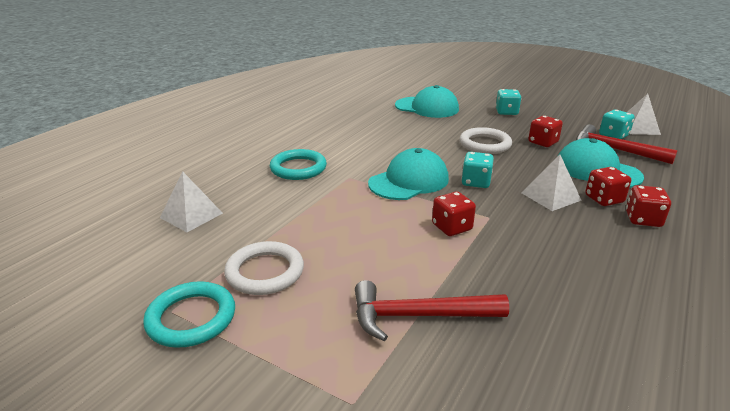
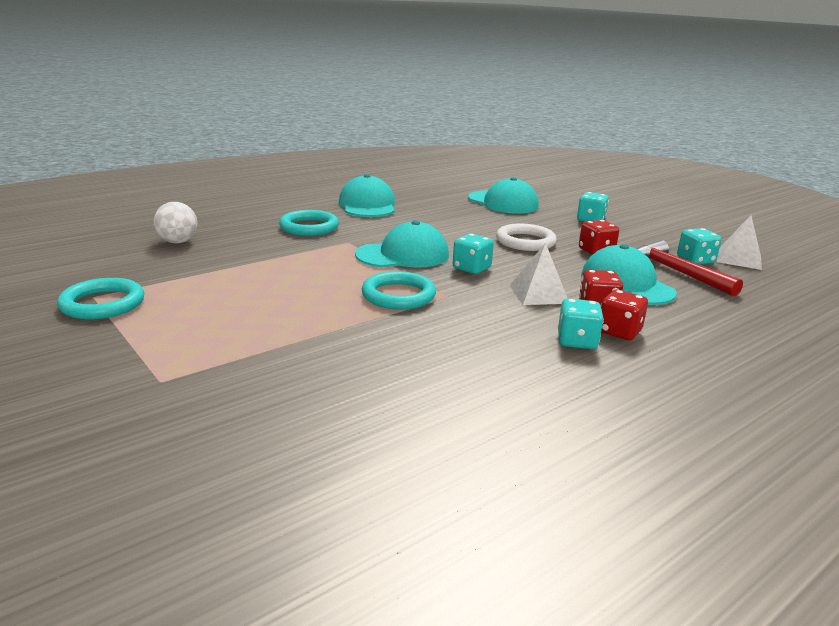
camera: 20 degrees right, 5 degrees down
white pyramid [160,171,223,232] -> white ball [153,202,197,243]
white ring [224,241,304,295] -> none
red hammer [355,280,509,341] -> none
red dice [432,192,476,236] -> turquoise ring [362,271,436,310]
none -> turquoise cap [339,174,395,217]
none -> turquoise dice [558,298,604,349]

